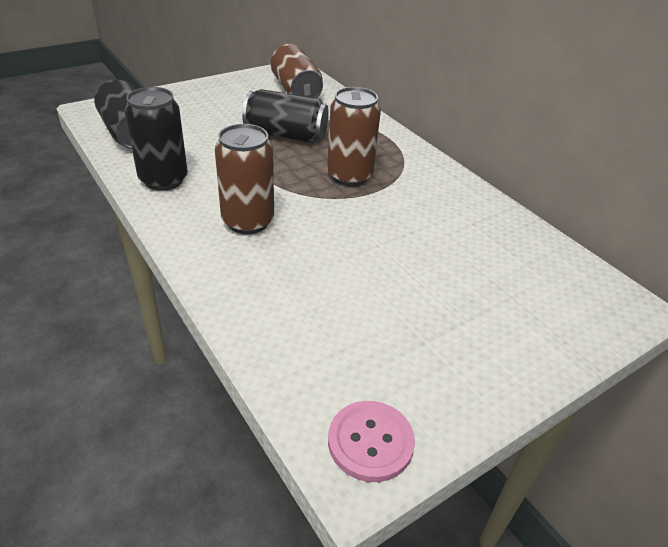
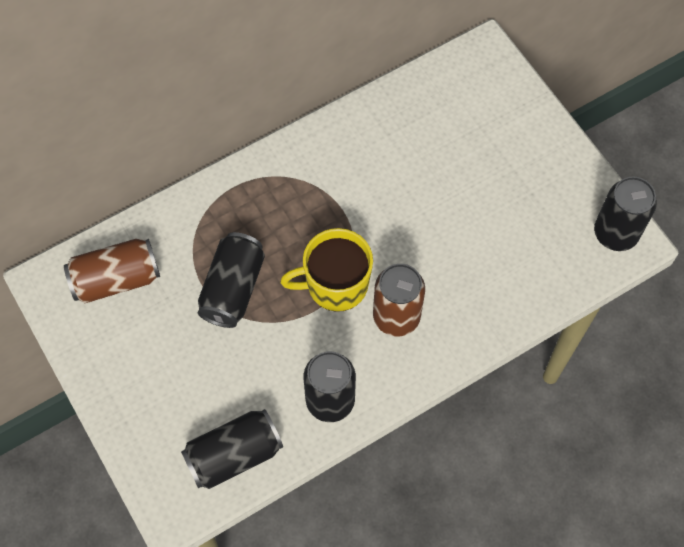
camera: 85 degrees left, 25 degrees up
brown can [327,87,381,186] -> none
pink button [328,401,415,482] -> black can [594,176,657,251]
none -> yellow mug [280,228,373,312]

